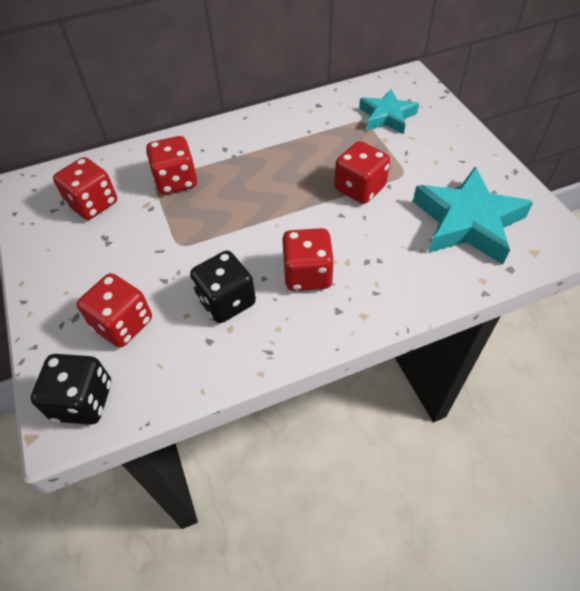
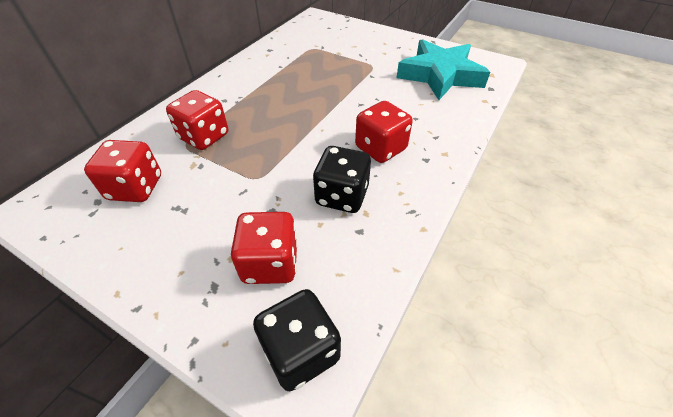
camera: 40 degrees left, 5 degrees down
red dice [334,141,390,204] -> none
turquoise star [359,89,419,134] -> none

